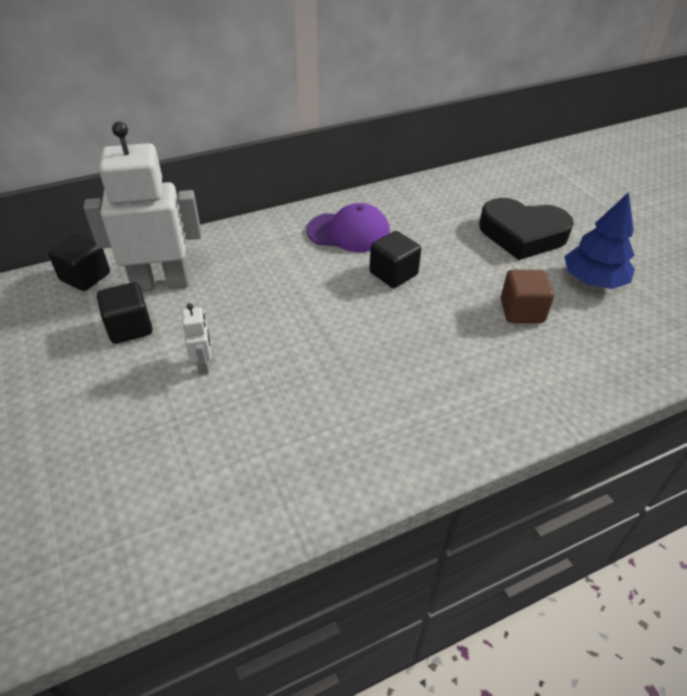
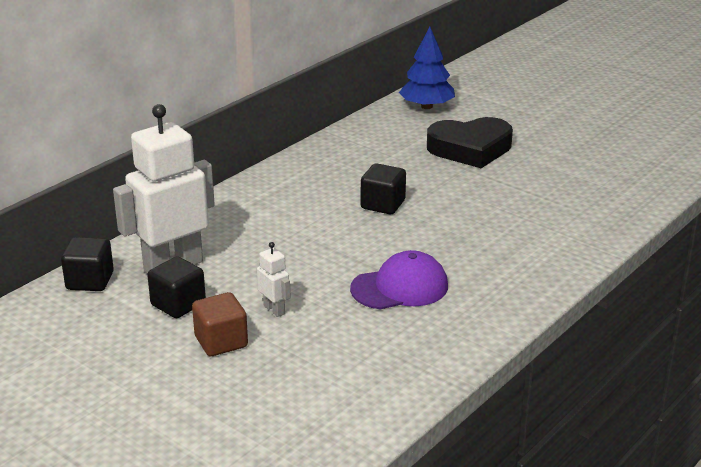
camera: 25 degrees left, 15 degrees down
purple cap [307,203,390,252] -> purple cap moved to [350,250,448,309]
brown cube [501,270,554,323] -> brown cube moved to [192,292,248,356]
blue tree [564,192,635,289] -> blue tree moved to [399,27,455,109]

